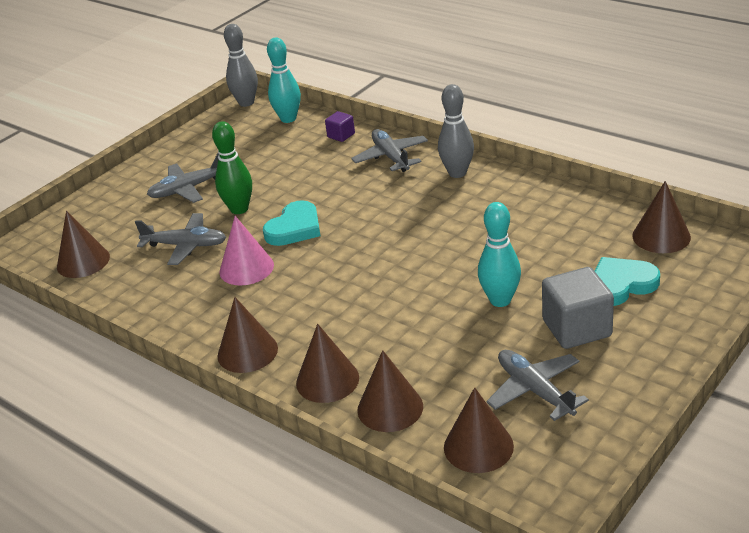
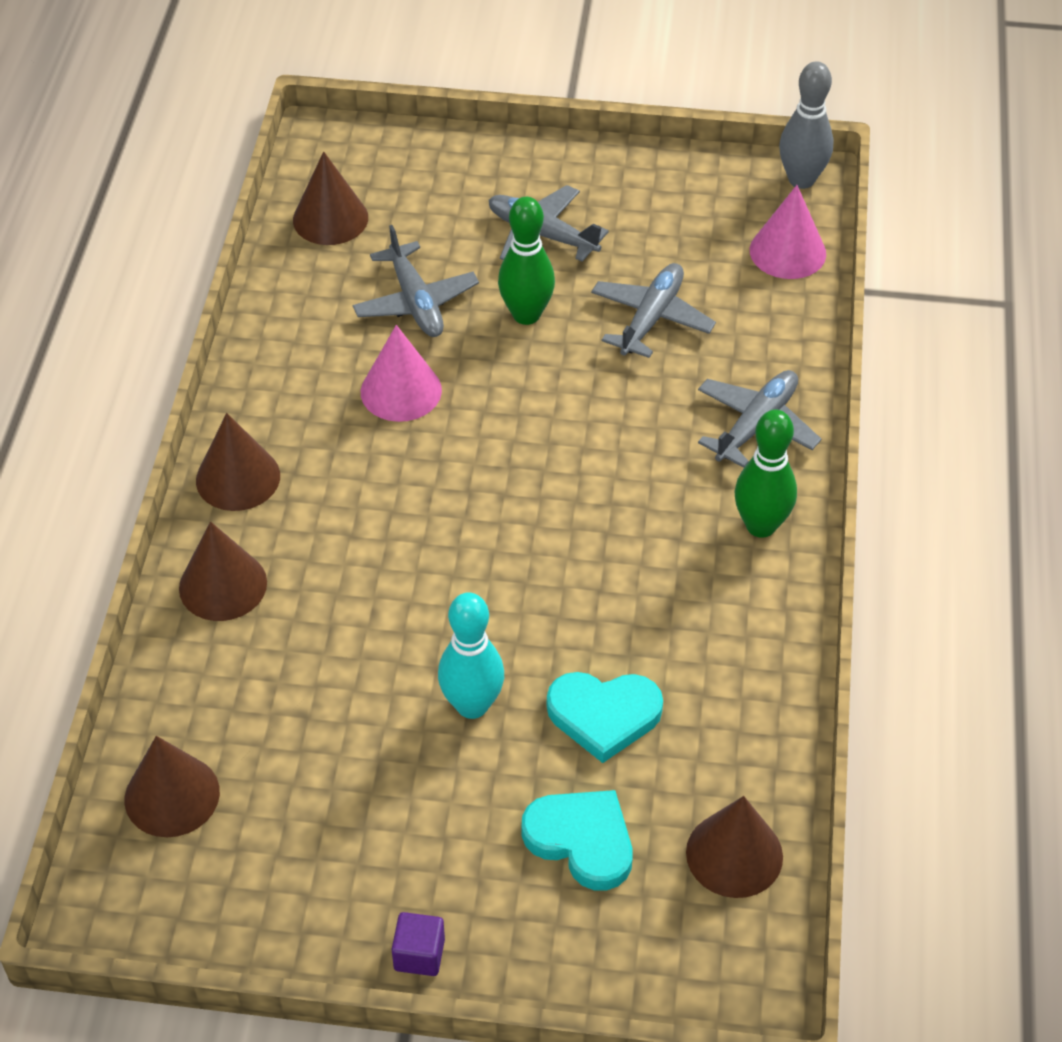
camera: 55 degrees right, 15 degrees up
turquoise heart [263,200,321,246] -> turquoise heart moved to [547,672,663,763]
turquoise bowling pin [267,38,301,123] -> pink cone [750,185,826,279]
purple cube [325,111,355,142] -> purple cube moved to [392,912,445,976]
brown cone [357,350,423,432] -> none
grey bowling pin [438,84,474,178] -> green bowling pin [734,409,797,538]
grey plane [486,350,589,421] -> grey plane moved to [591,263,716,358]
grey cube [542,267,614,349] -> none

